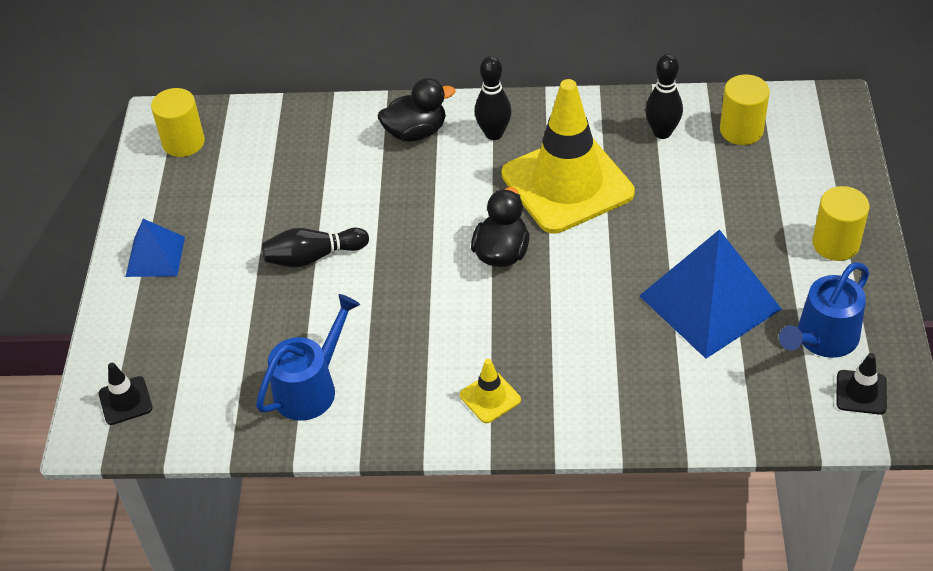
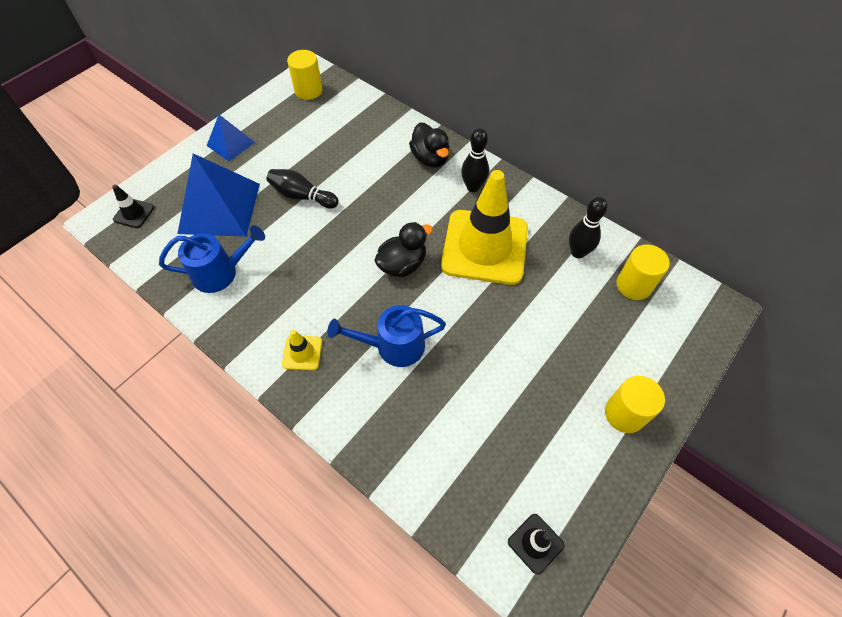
camera: 35 degrees right, 10 degrees up
black duck [378,78,456,142] -> black duck turned 45 degrees clockwise [409,122,449,168]
blue pyramid [639,229,782,359] -> blue pyramid moved to [177,153,260,237]
blue watering can [779,262,869,358] -> blue watering can moved to [328,305,446,367]

